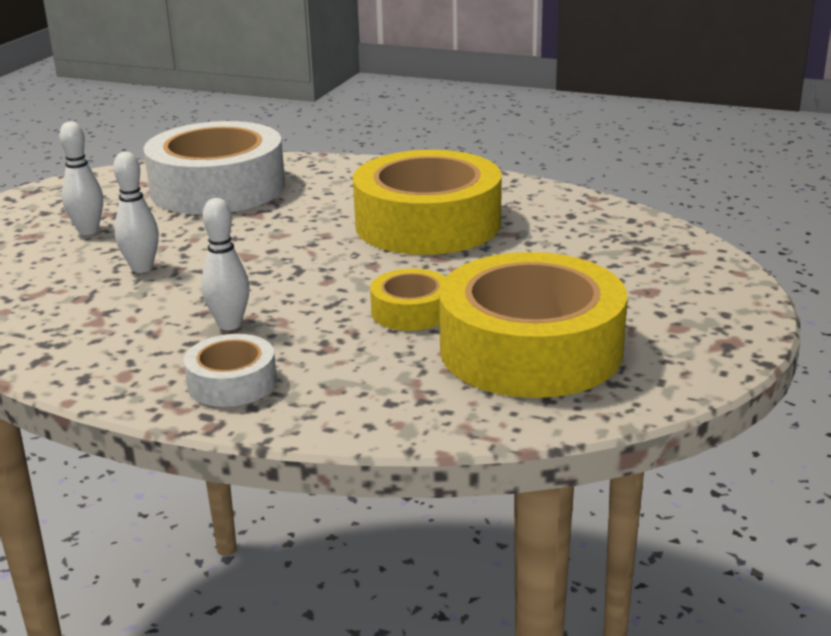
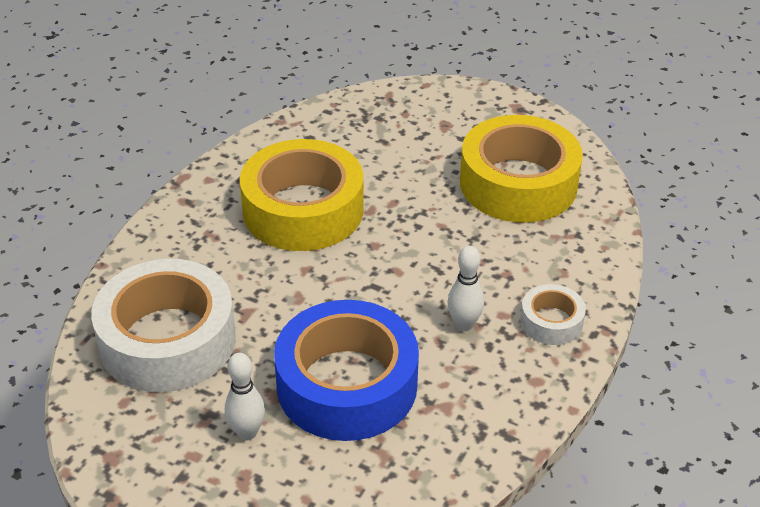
camera: 85 degrees left, 15 degrees up
white bowling pin [113,152,159,273] -> blue tape [274,300,419,441]
yellow tape [370,268,445,331] -> none

